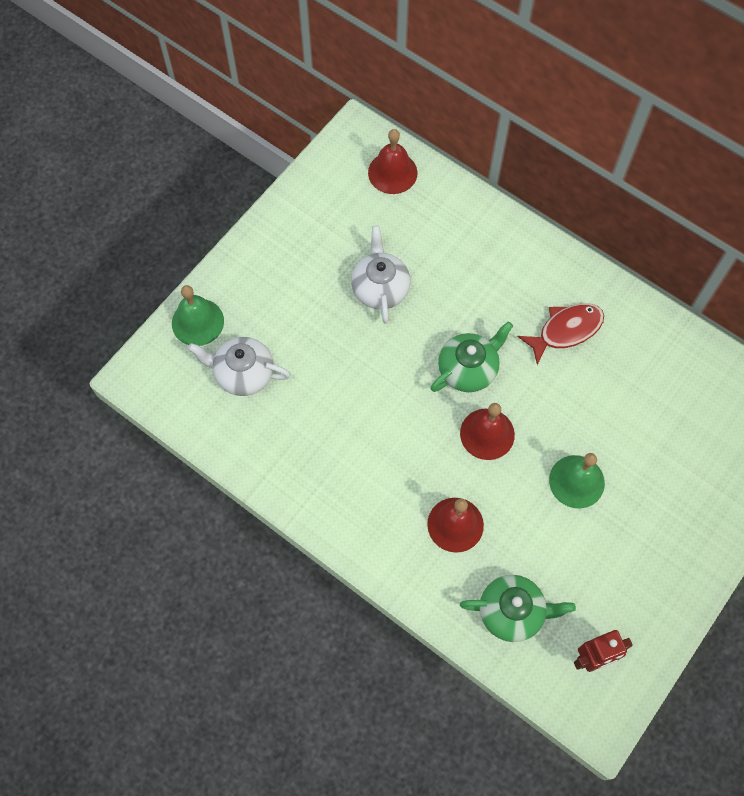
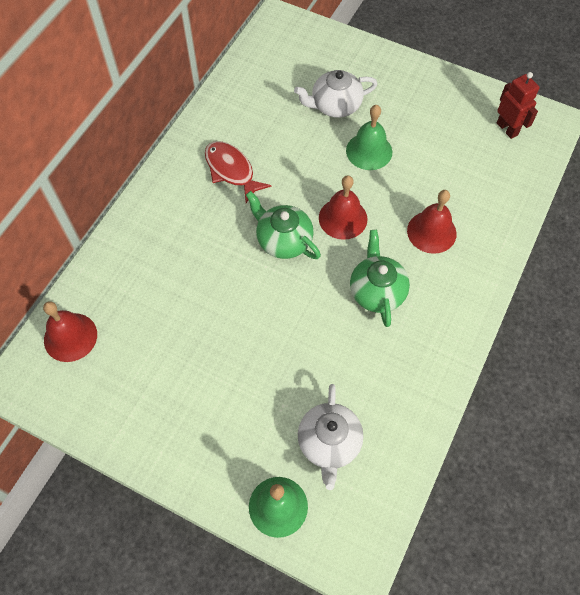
camera: 100 degrees left, 5 degrees down
white teapot [351,226,410,323] -> white teapot moved to [294,70,377,118]
green teapot [460,575,576,642] -> green teapot moved to [350,230,410,327]

